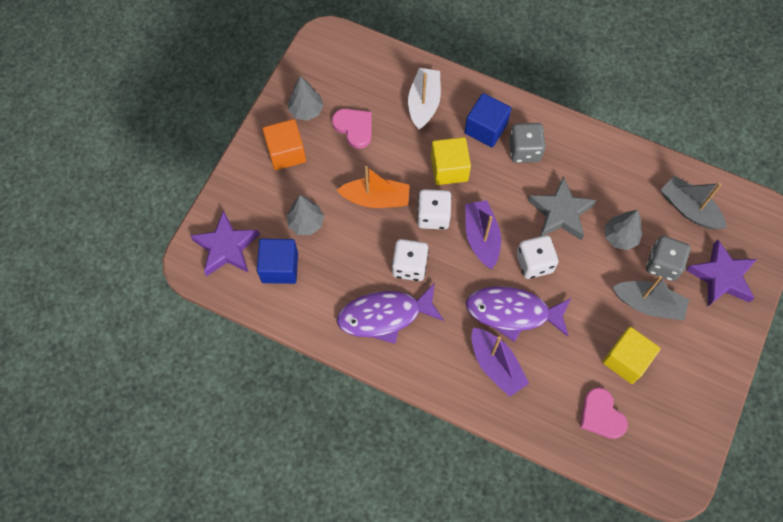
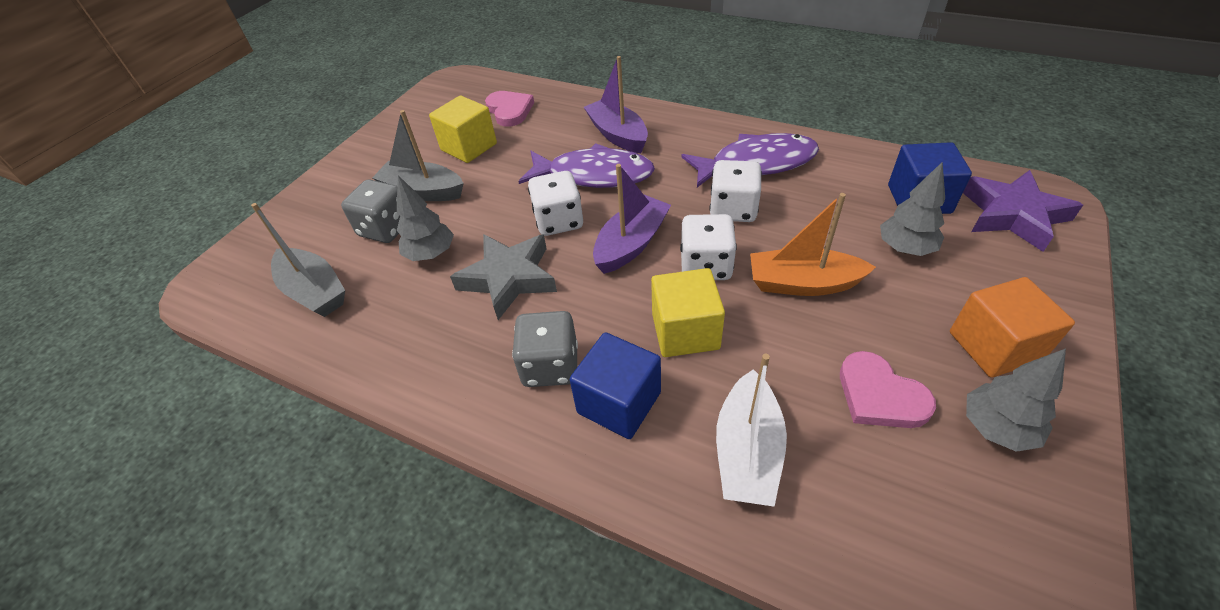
camera: 175 degrees left, 20 degrees down
purple boat [465,200,501,269] -> purple boat turned 135 degrees counterclockwise [593,164,671,274]
purple star [686,240,757,306] -> none

